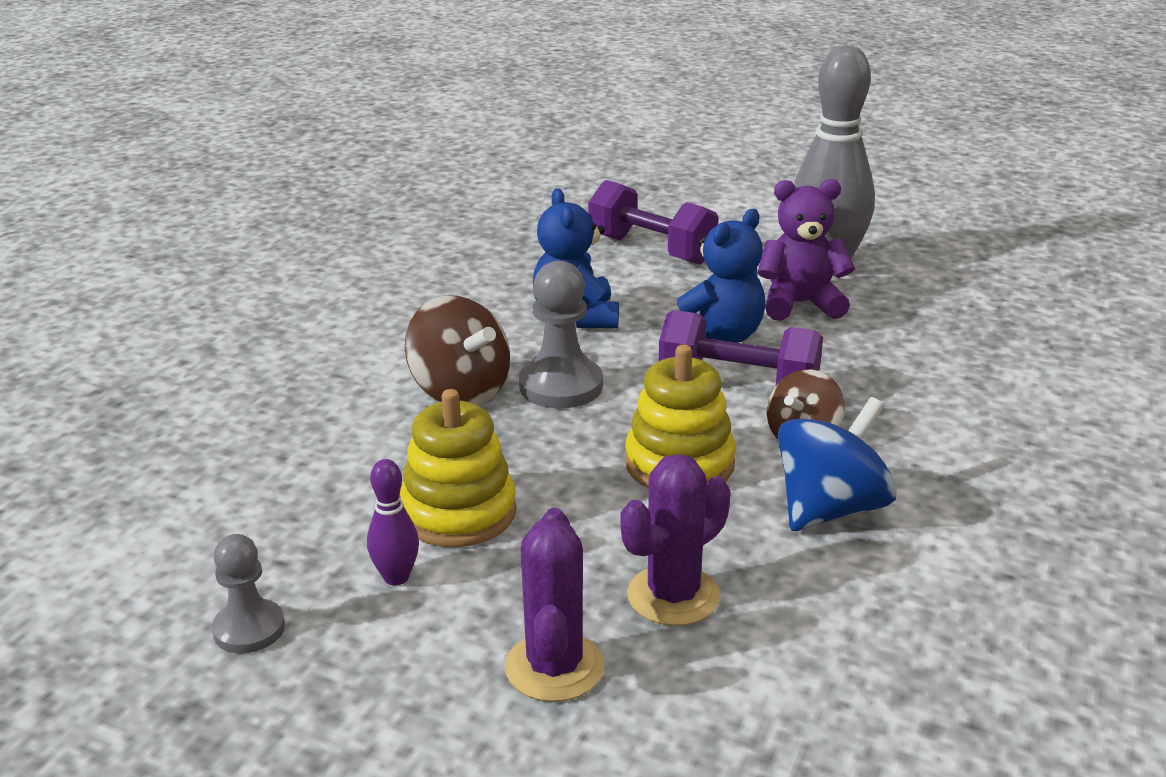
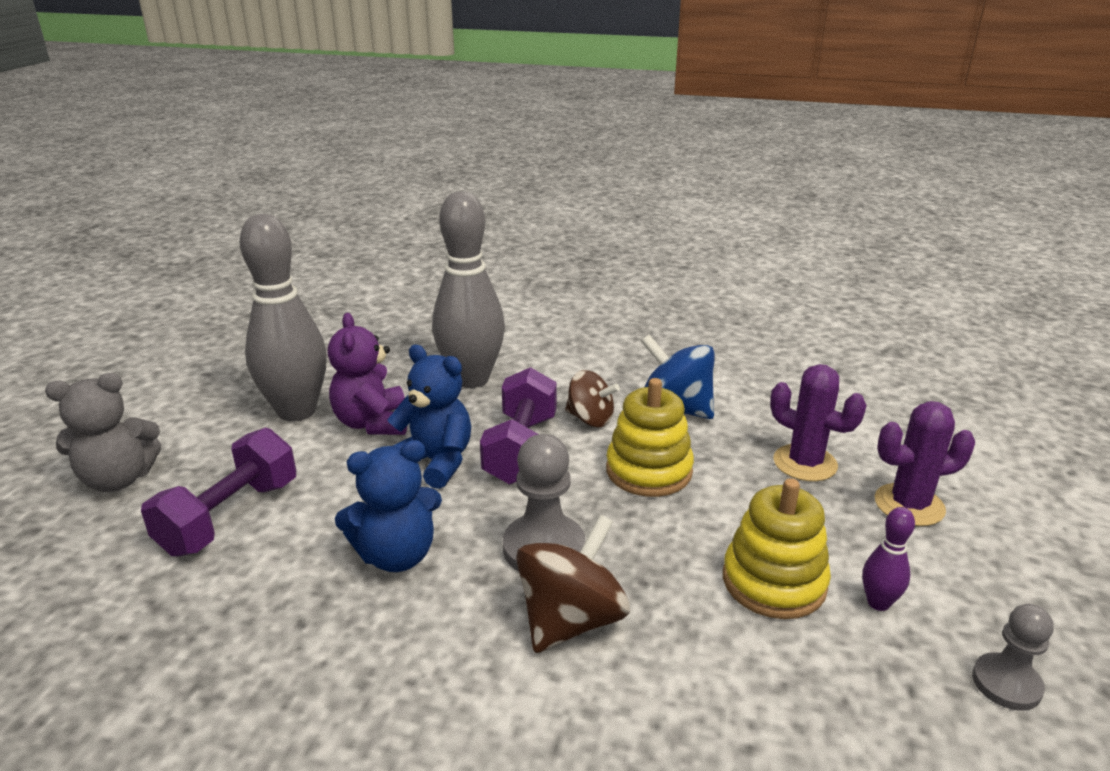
camera: 100 degrees left, 0 degrees up
none -> grey teddy bear [45,373,161,492]
none -> grey bowling pin [432,191,505,388]

